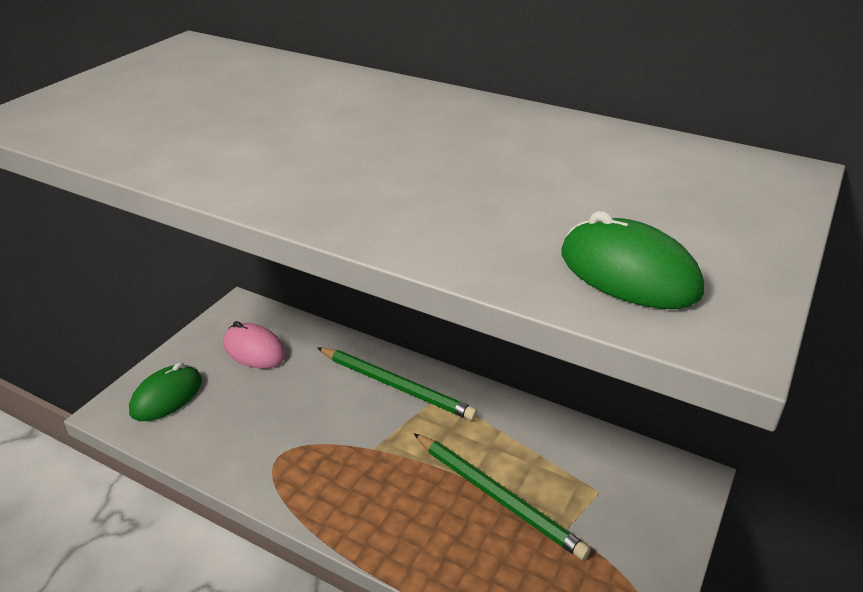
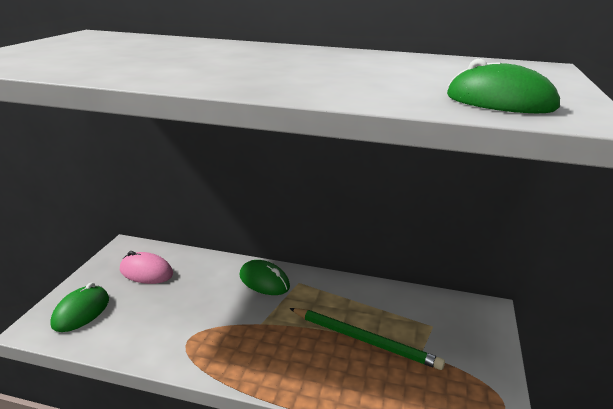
camera: 15 degrees left, 10 degrees down
green pencil [317,347,478,421] -> green mouse [239,260,290,295]

